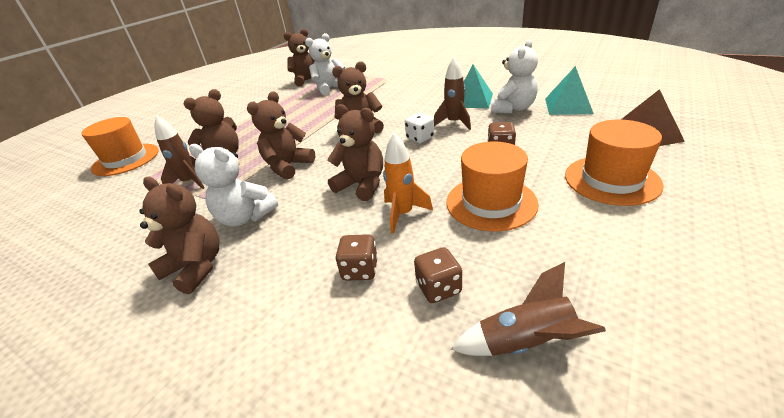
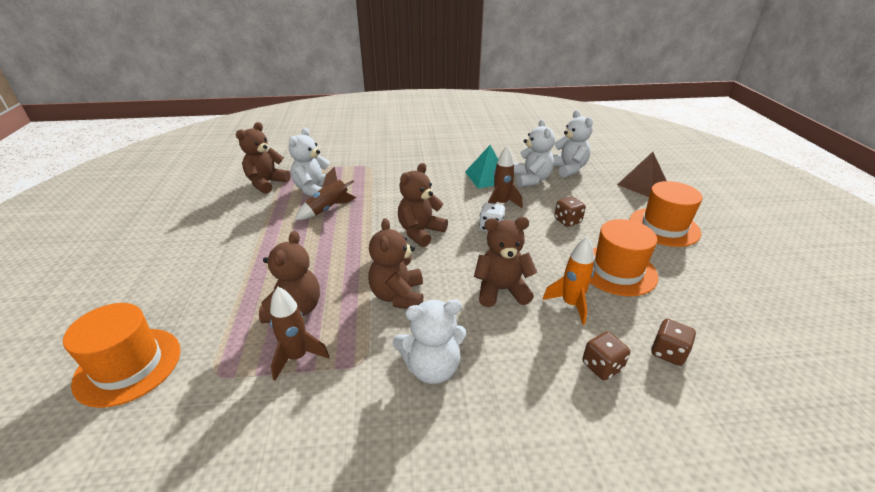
camera: 40 degrees left, 0 degrees up
brown teddy bear [140,177,220,294] -> none
brown rocket [451,262,606,356] -> brown rocket moved to [295,167,356,220]
turquoise pyramid [545,66,594,115] -> white teddy bear [553,110,593,177]

